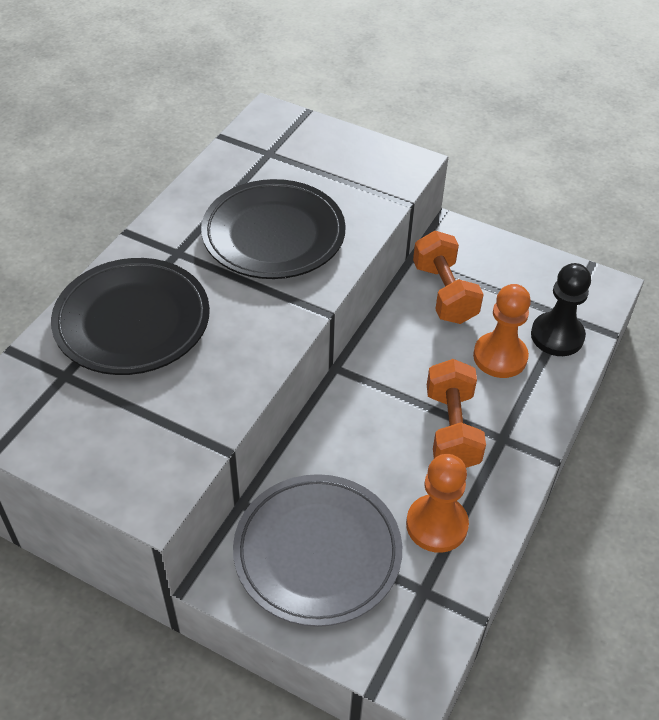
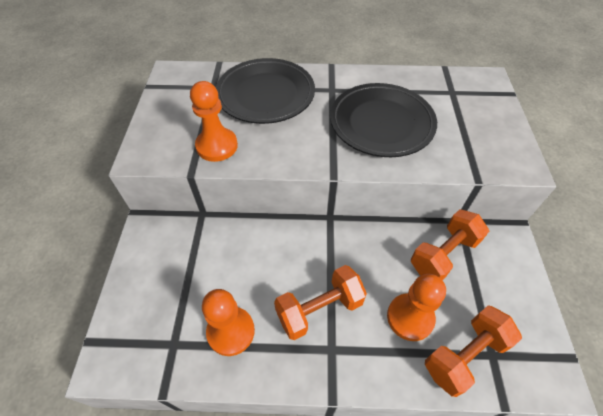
camera: 65 degrees right, 5 degrees up
grey plate [233,474,402,627] -> none
black pawn [531,263,591,356] -> orange dumbbell [425,305,522,397]
none -> orange pawn [190,81,238,162]

